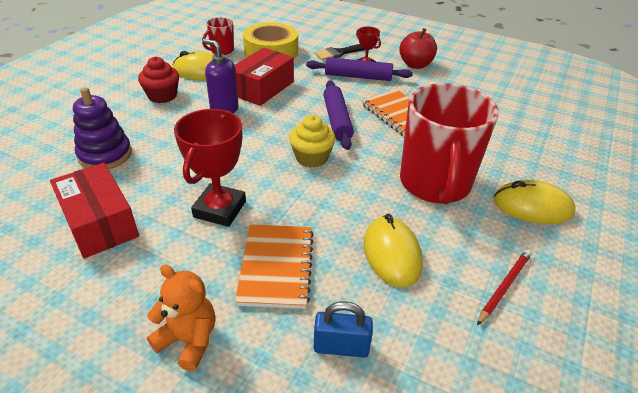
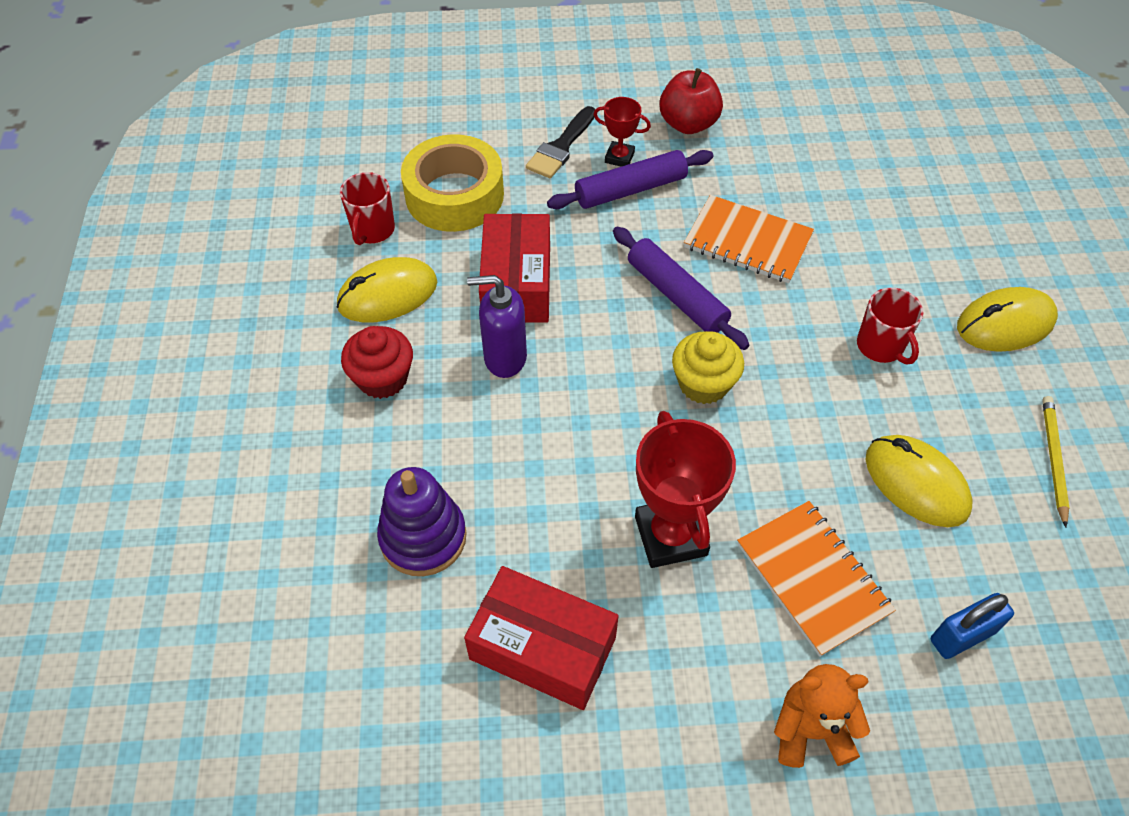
camera: 30 degrees left, 15 degrees up
red mug [400,83,499,205] -> red mug [857,288,923,365], size x0.46
red pencil [477,249,532,325] -> yellow pencil [1042,396,1069,527]

